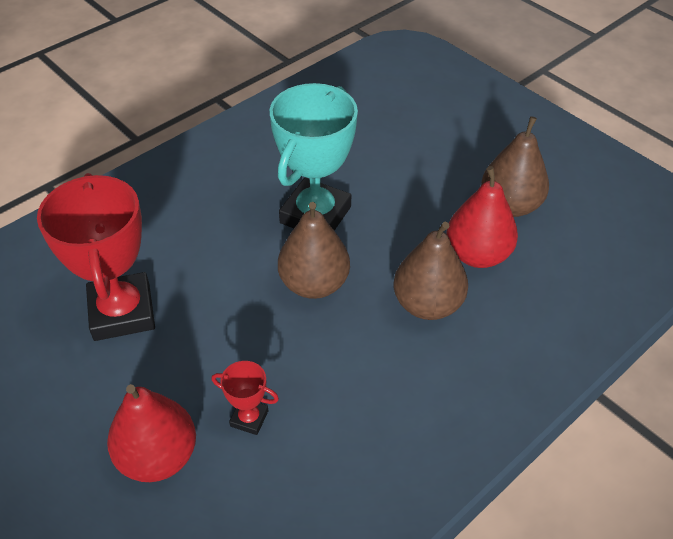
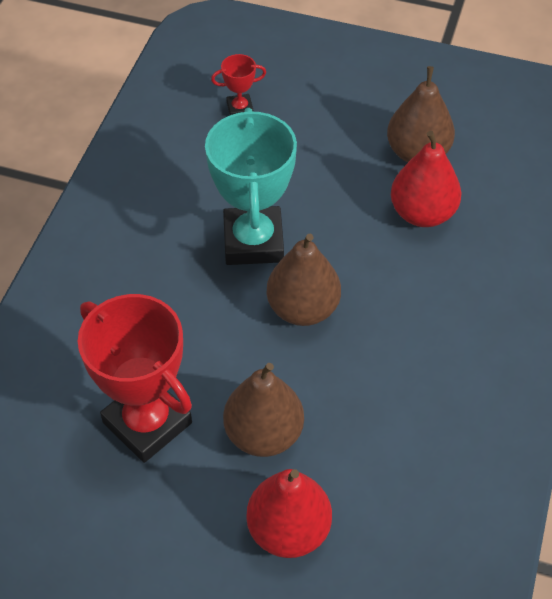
camera: 30 degrees left, 5 degrees up
red trophy [211,361,279,435] -> red trophy moved to [211,54,266,115]
brown pear [394,222,468,320] -> brown pear moved to [223,363,304,457]

